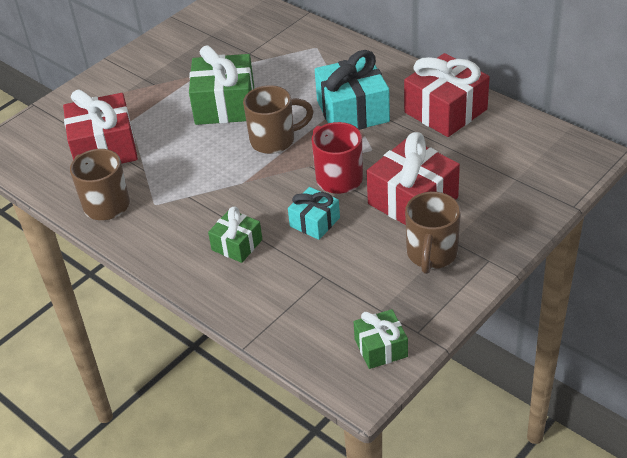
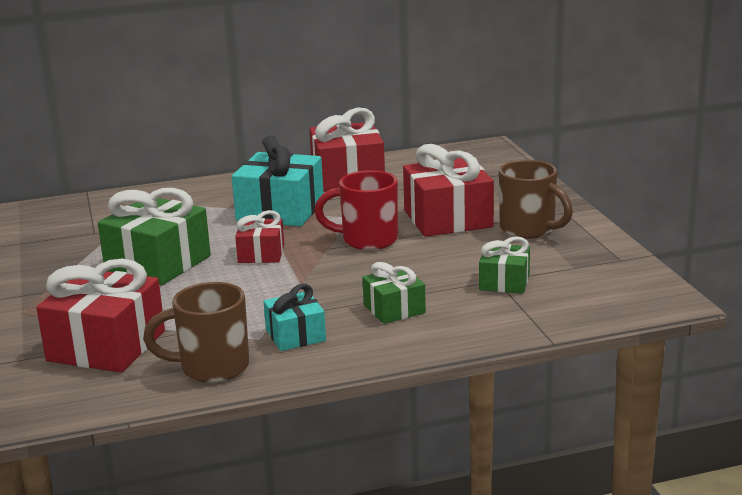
camera: 60 degrees left, 20 degrees down
brown mug [243,85,314,154] -> red gift [235,210,284,263]
turquoise gift [288,187,340,240] -> turquoise gift moved to [263,284,326,351]
green gift [354,309,408,369] -> green gift moved to [479,236,530,294]

